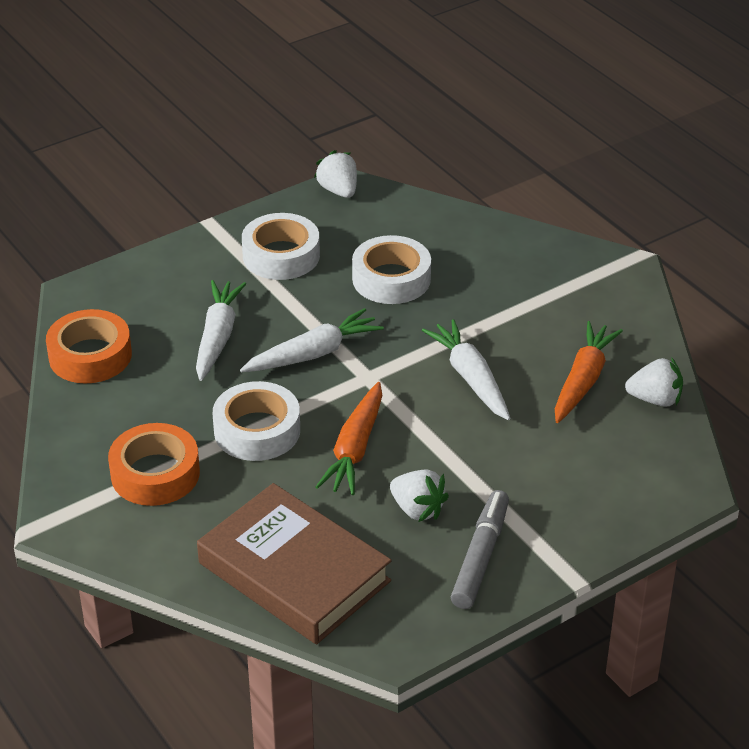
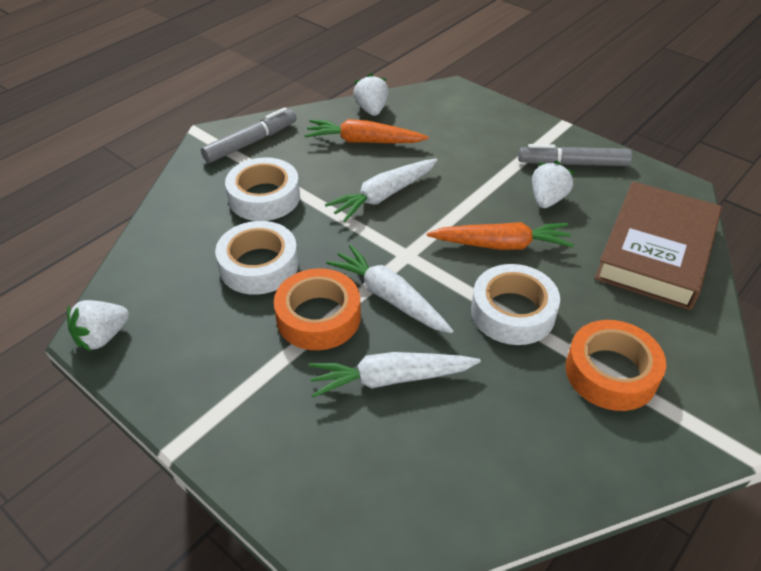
camera: 105 degrees left, 5 degrees up
orange tape [46,309,132,384] -> orange tape moved to [274,268,361,350]
white tape [242,213,320,280] -> white tape moved to [225,157,300,221]
none -> grey marker [201,107,297,163]

